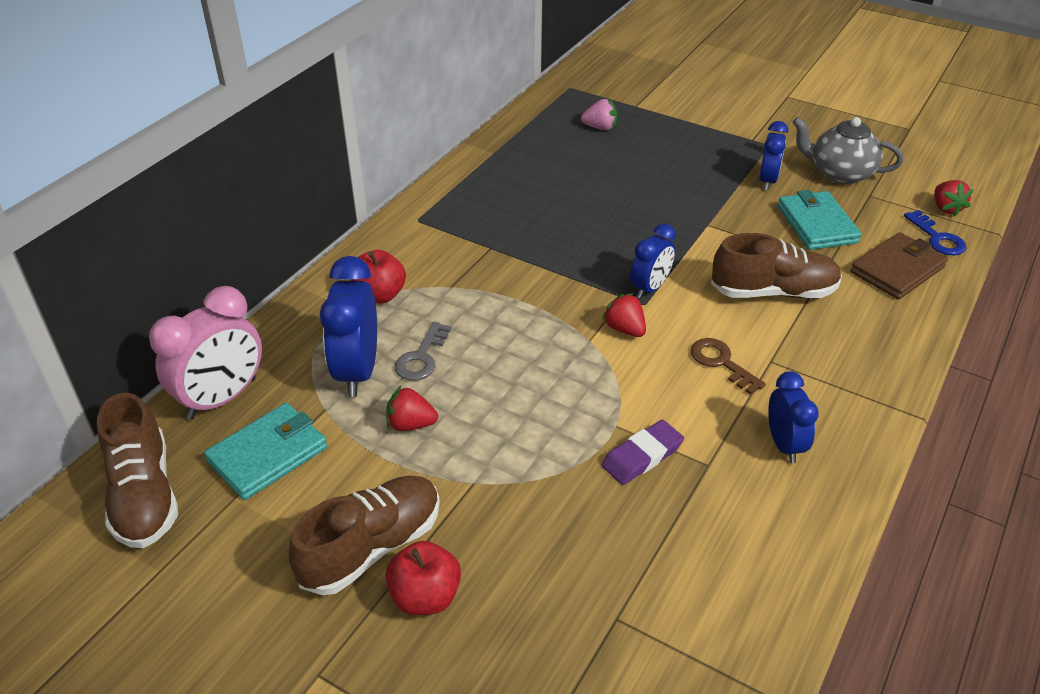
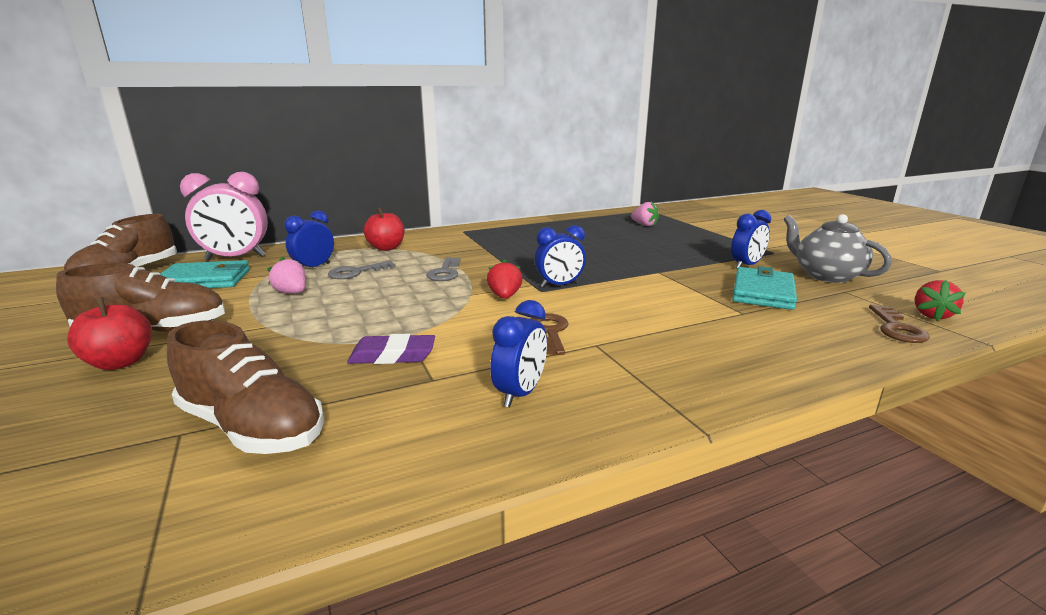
camera: 35 degrees right, 20 degrees down
blue clock [320,256,377,397] -> blue clock [284,211,334,267], size x0.62
red strawberry [386,386,438,431] -> pink strawberry [267,257,306,294]
brown shoe [711,233,842,298] -> brown shoe moved to [167,320,325,454]
brown wallet [850,232,948,299] -> none
blue key [904,210,966,255] -> brown key [869,305,930,343]
none -> grey key [426,257,461,281]

